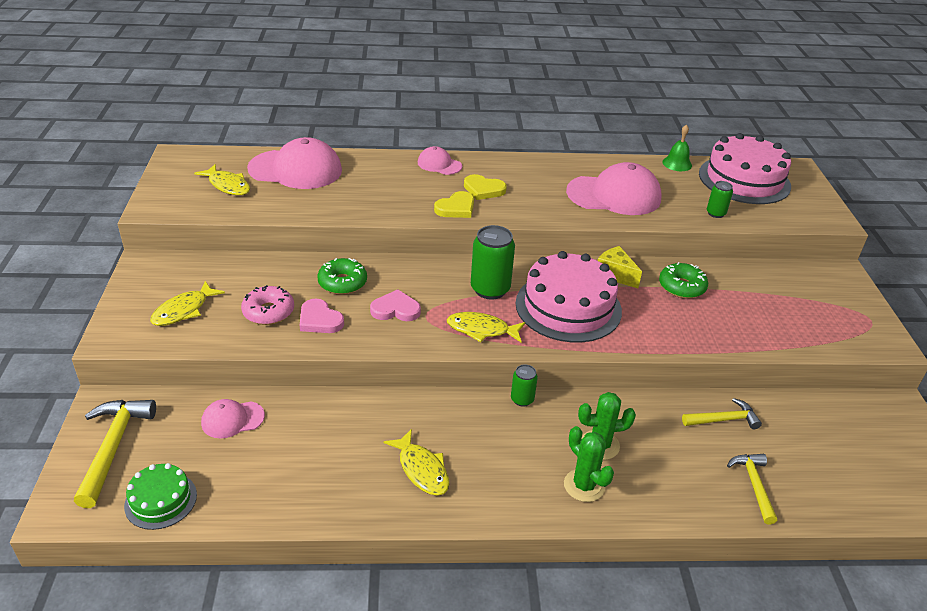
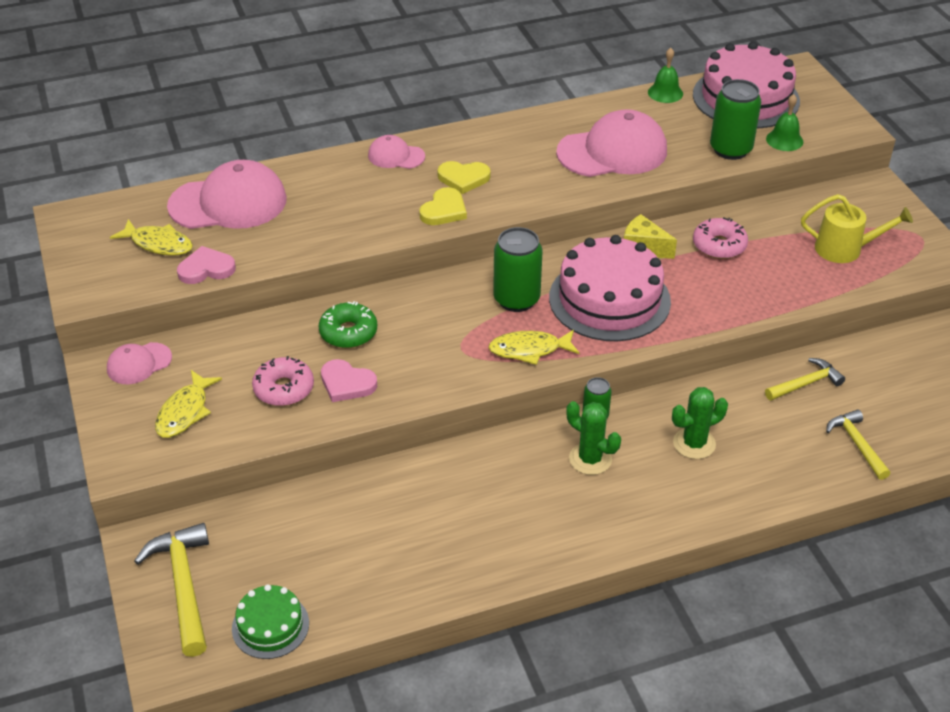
camera: 15 degrees left, 5 degrees up
pink cap [201,399,265,438] -> pink cap moved to [107,342,172,384]
pink heart [370,289,421,321] -> pink heart moved to [177,246,236,284]
yellow fish [384,429,450,496] -> none
green cactus [564,426,614,502] -> green cactus moved to [566,401,621,475]
green donut [659,262,708,299] -> pink donut [693,217,748,259]
green can [707,181,733,218] -> green can [710,79,761,160], size x1.85
none -> green bell [766,94,803,151]
none -> yellow watering can [801,194,913,263]

